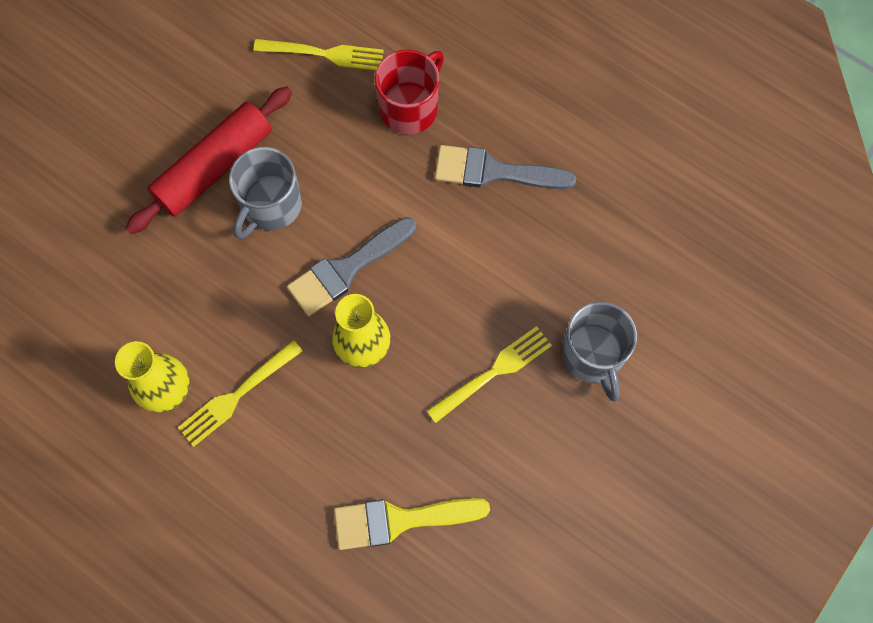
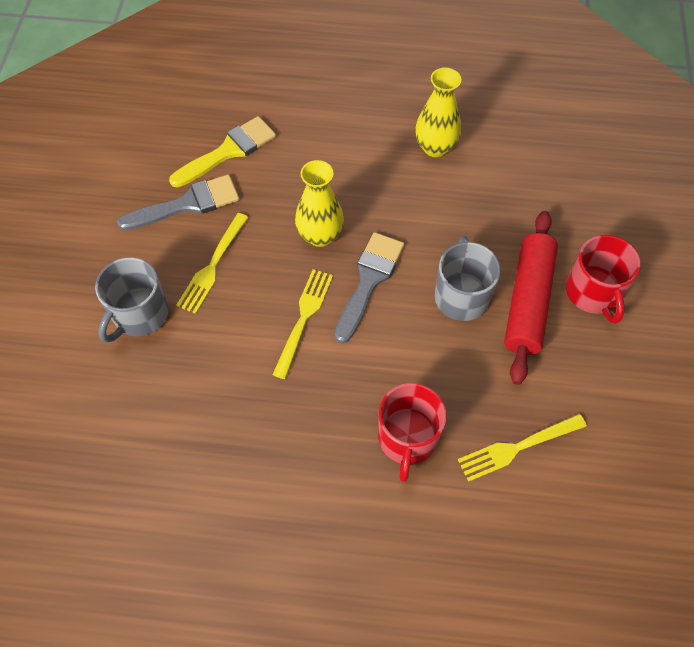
camera: 150 degrees right, 10 degrees down
yellow fork [178,340,303,447] -> yellow fork moved to [273,269,333,379]
grey brush [435,145,576,189] -> grey brush moved to [117,174,239,230]
grey mug [561,302,637,401] -> grey mug turned 105 degrees counterclockwise [95,257,169,343]
none -> red mug [566,235,641,324]

